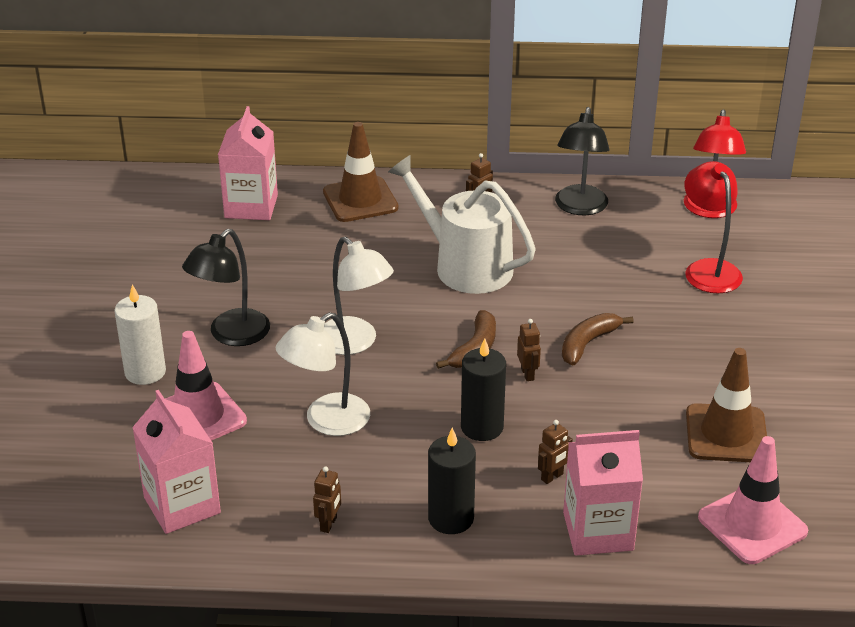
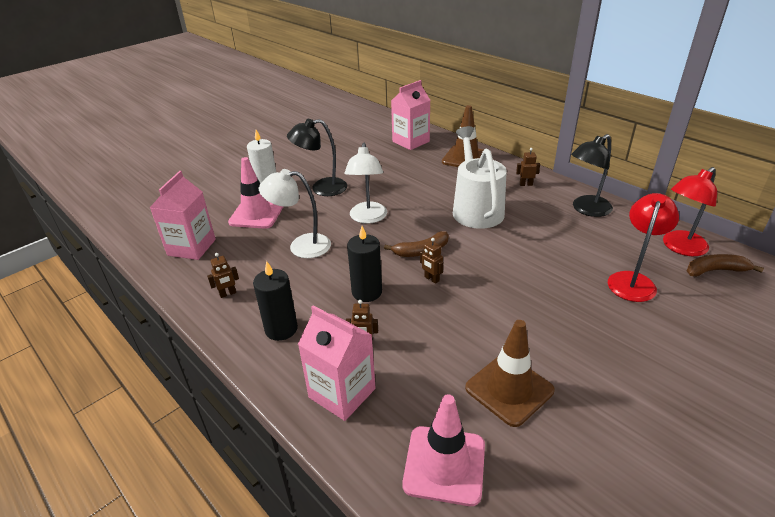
camera: 45 degrees right, 0 degrees up
brown robot [517,319,541,381] -> brown robot turned 105 degrees clockwise [420,238,443,284]
brown banana [562,313,634,366] -> brown banana moved to [687,254,764,277]

